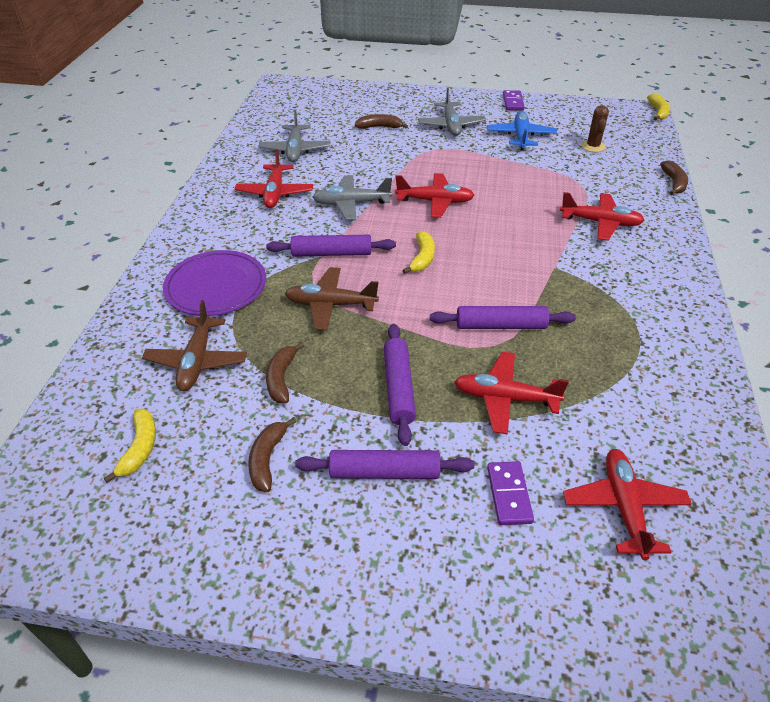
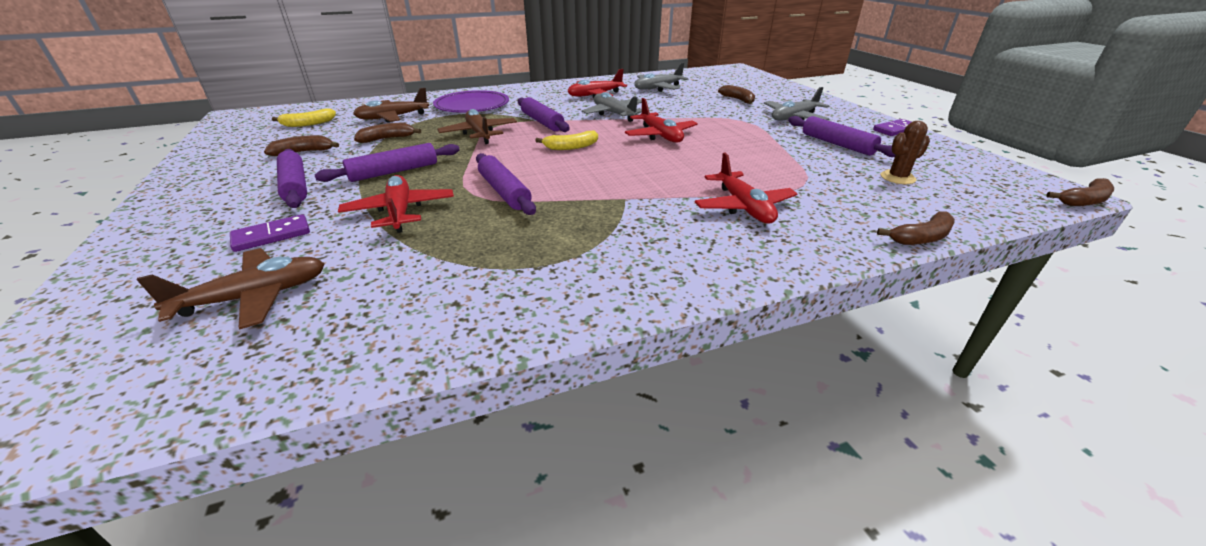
camera: 60 degrees right, 10 degrees down
blue plane [487,111,557,151] -> purple rolling pin [788,116,895,157]
red plane [563,449,692,560] -> brown plane [137,248,325,329]
yellow banana [647,94,670,121] -> brown banana [1046,178,1114,206]

